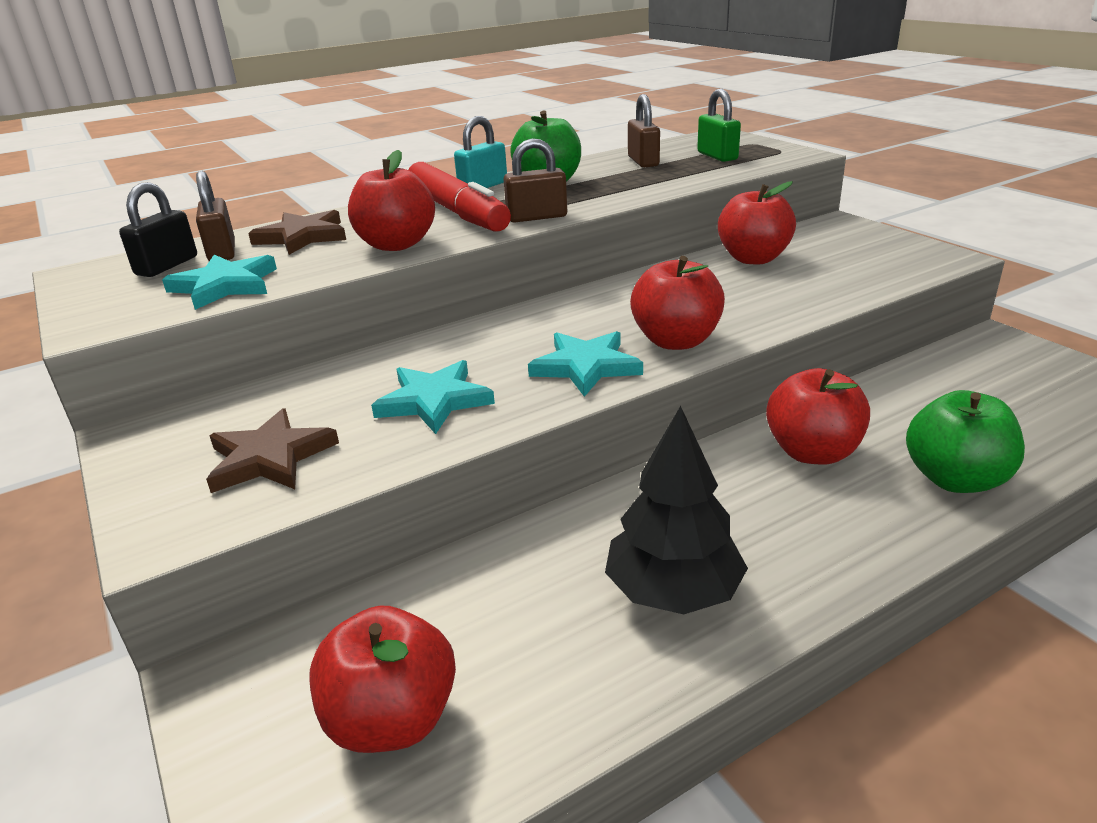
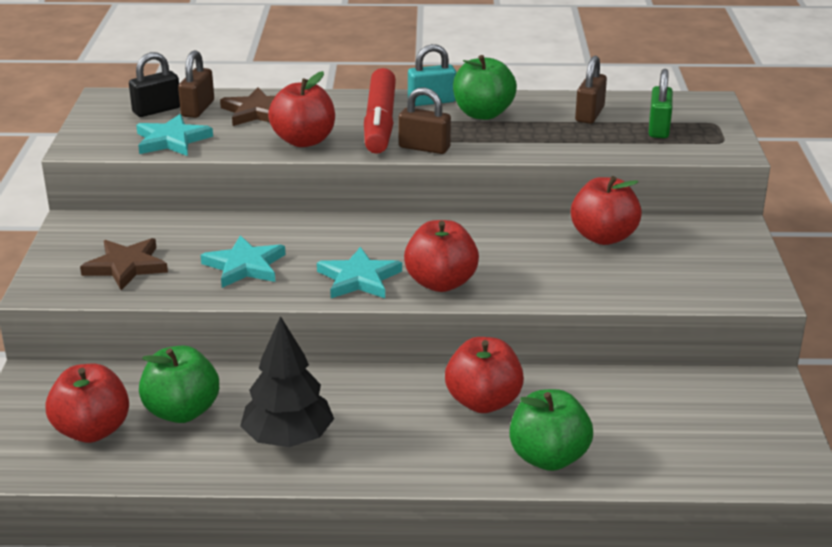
camera: 30 degrees right, 0 degrees up
none -> green apple [139,345,219,423]

